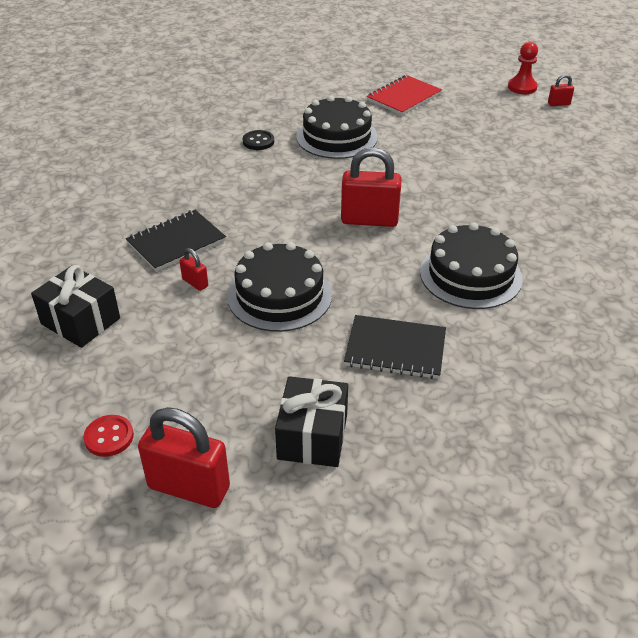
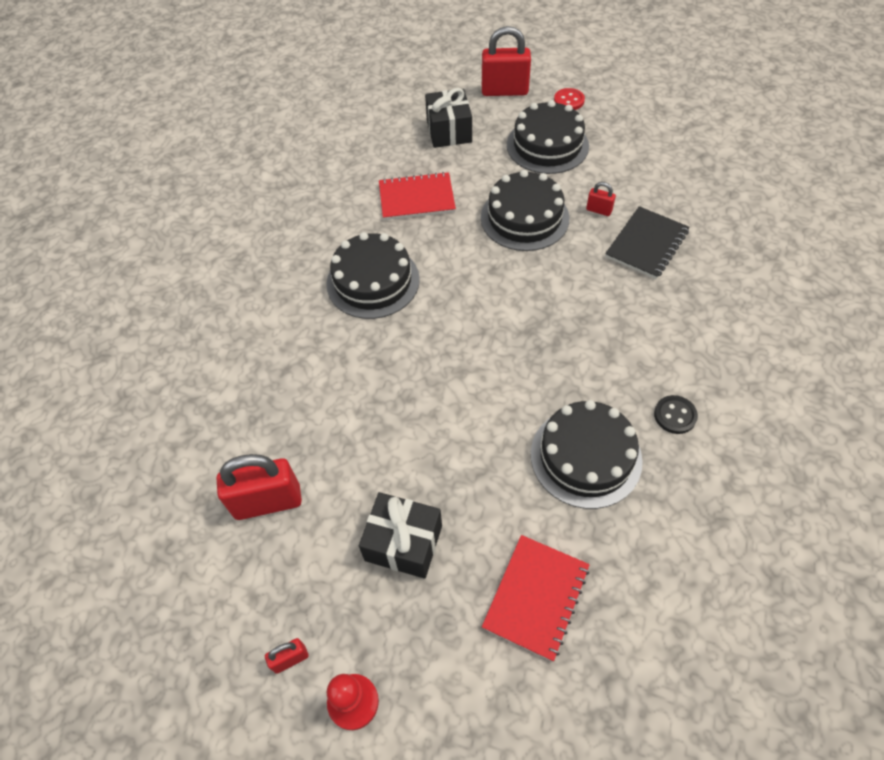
camera: 165 degrees right, 15 degrees up
black gift [31,265,120,348] -> black gift moved to [359,492,442,579]
red padlock [341,147,401,227] -> red padlock moved to [217,454,302,520]
black notebook [344,315,446,379] -> red notebook [379,172,456,220]
none -> black cake [507,100,589,174]

